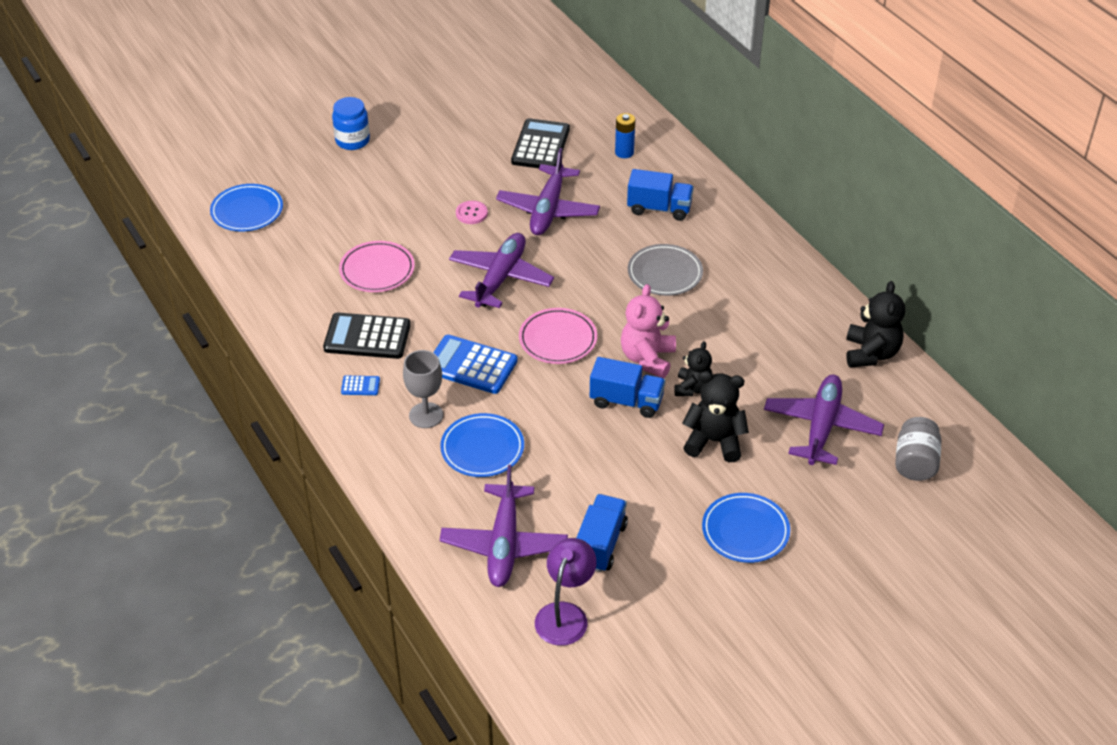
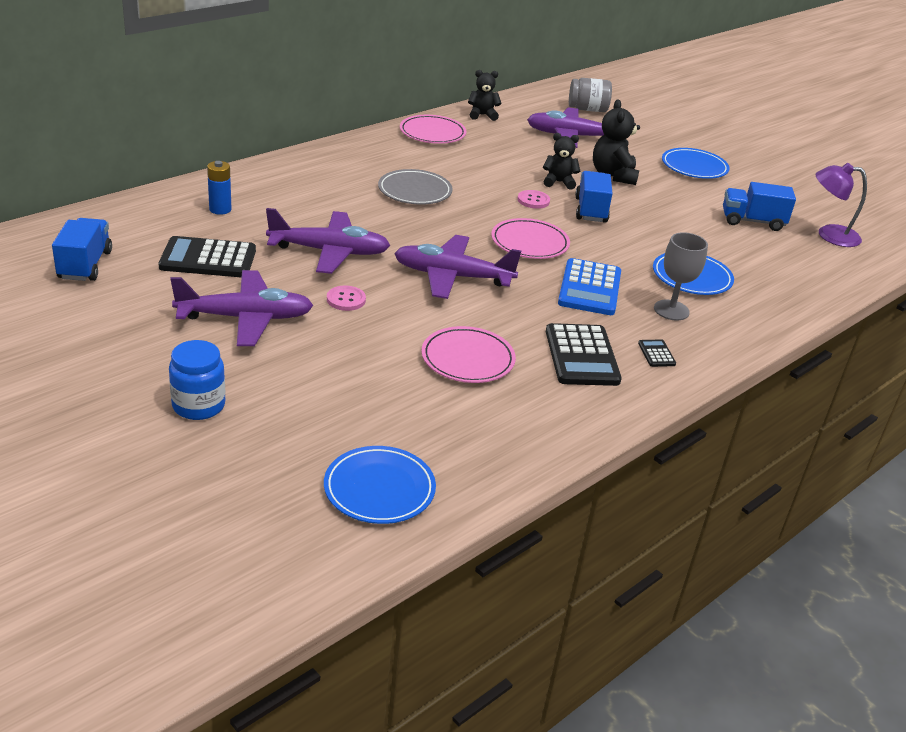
camera: 105 degrees left, 10 degrees down
blue calculator [341,376,380,395] -> black calculator [638,339,676,367]
purple plane [440,465,568,587] -> purple plane moved to [170,270,314,346]
pink teddy bear [621,284,676,378] -> pink button [518,190,550,209]
blue truck [627,169,694,221] -> blue truck moved to [52,218,112,281]
black teddy bear [846,281,905,368] -> black teddy bear [468,70,502,121], size x0.66
none -> pink plate [400,115,466,144]

